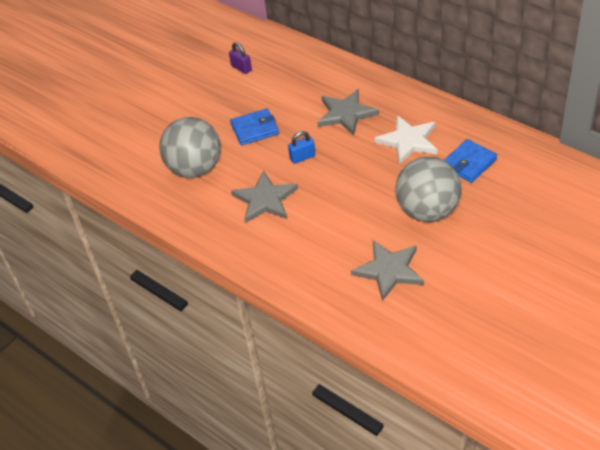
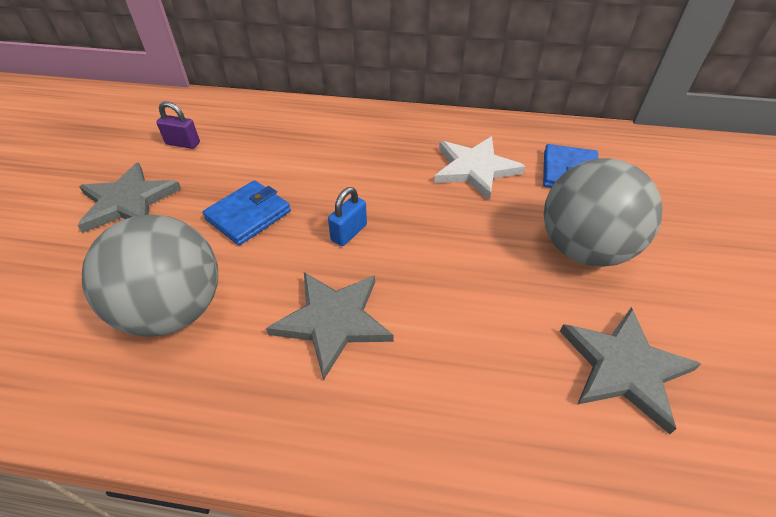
camera: 35 degrees left, 0 degrees up
grey star [317,89,379,136] -> grey star moved to [77,162,181,233]

